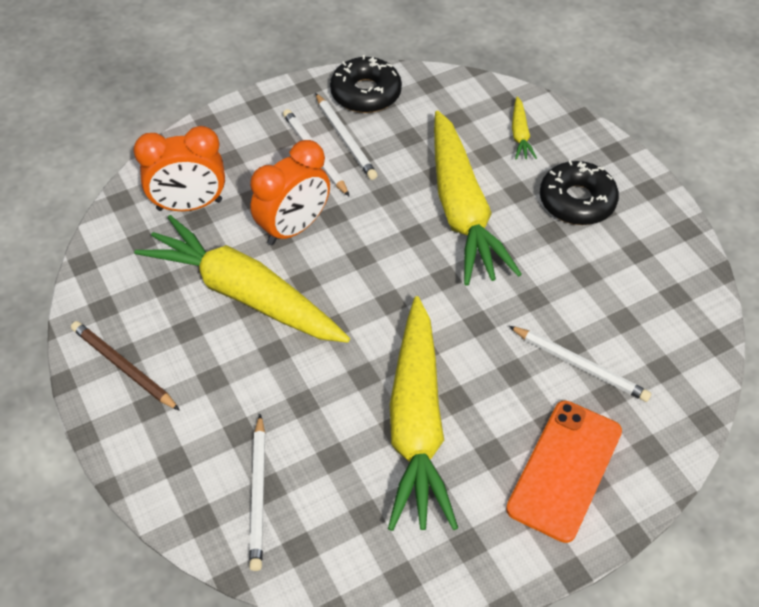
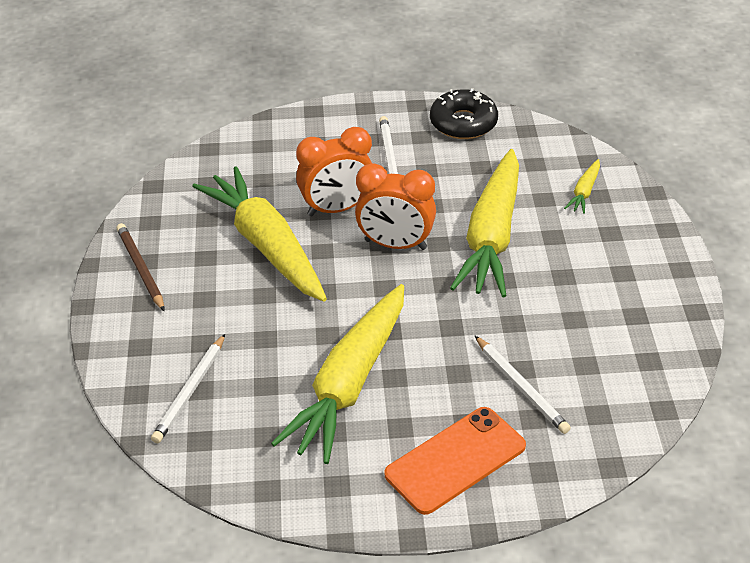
camera: 25 degrees right, 10 degrees down
orange clock [133,126,225,211] -> orange clock moved to [355,163,436,250]
white pencil [315,93,378,180] -> none
black donut [540,160,619,225] -> none

